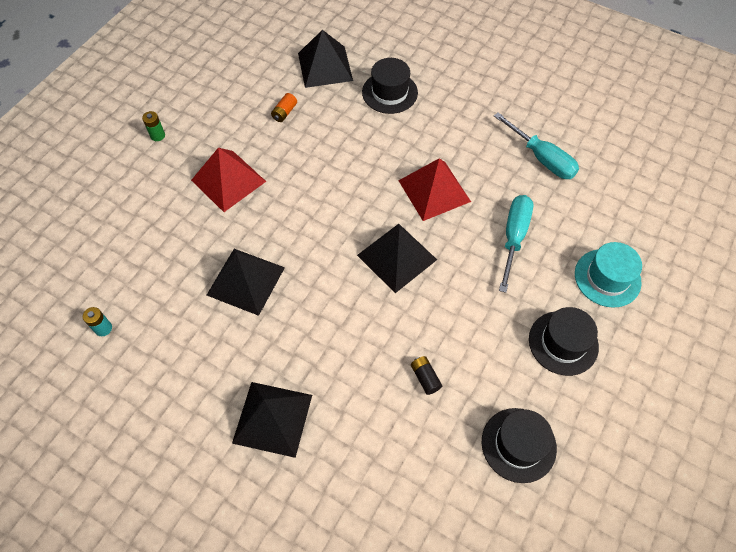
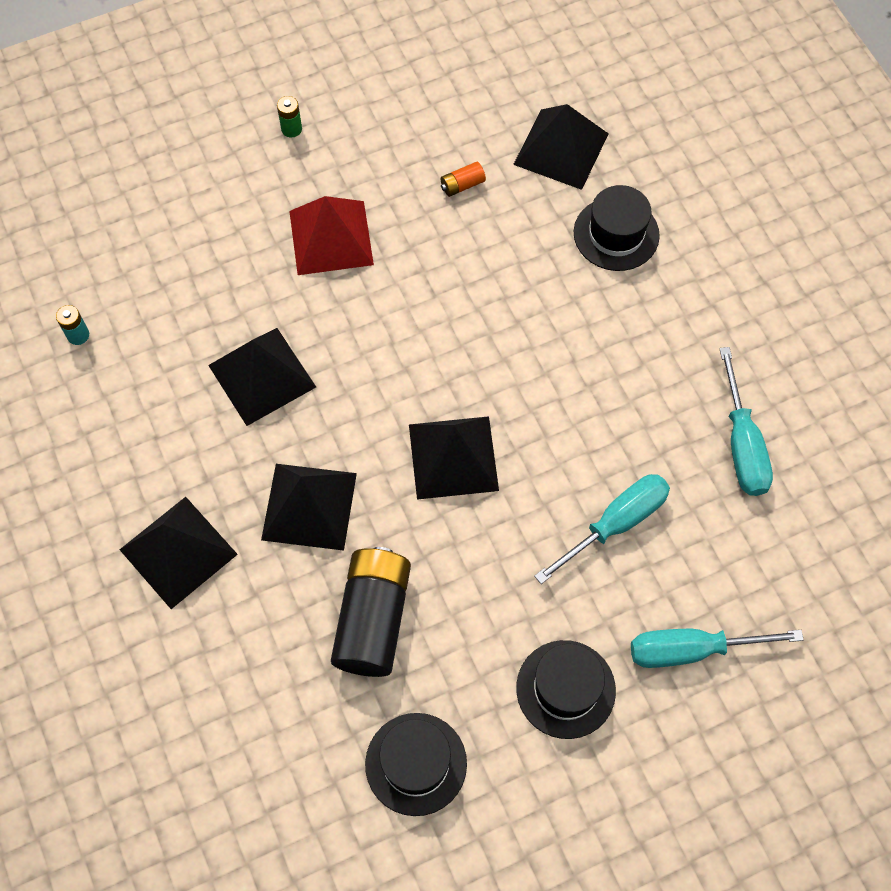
camera: 35 degrees right, 5 degrees up
red pyramid [398,158,471,221] -> none
black battery [411,356,442,395] -> black battery [331,547,411,677], size x2.43
turquoise hat [575,242,642,308] -> turquoise screwdriver [631,629,804,668]
none -> black pyramid [261,464,357,551]

